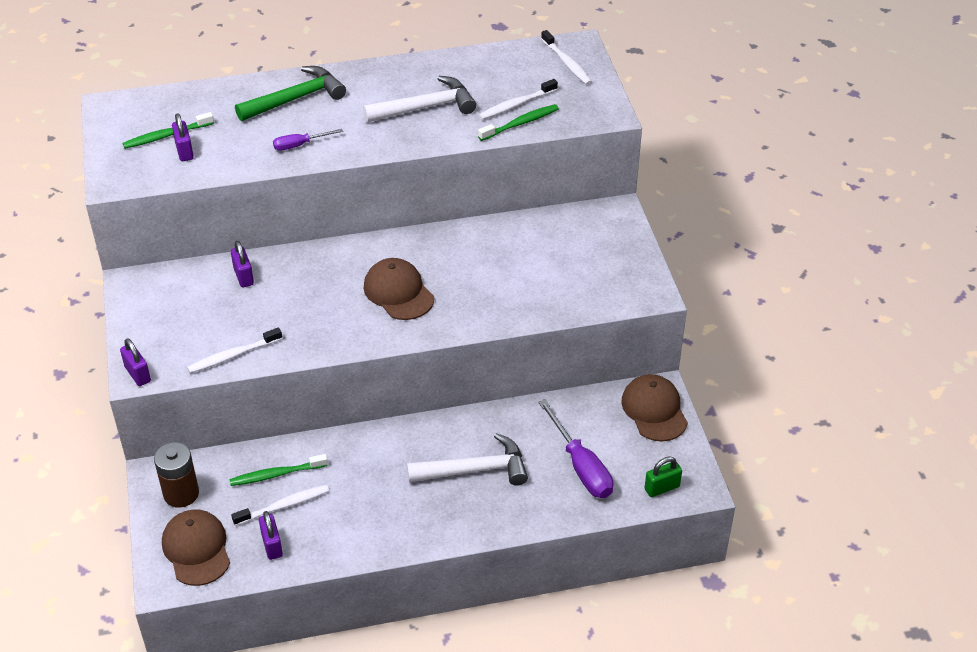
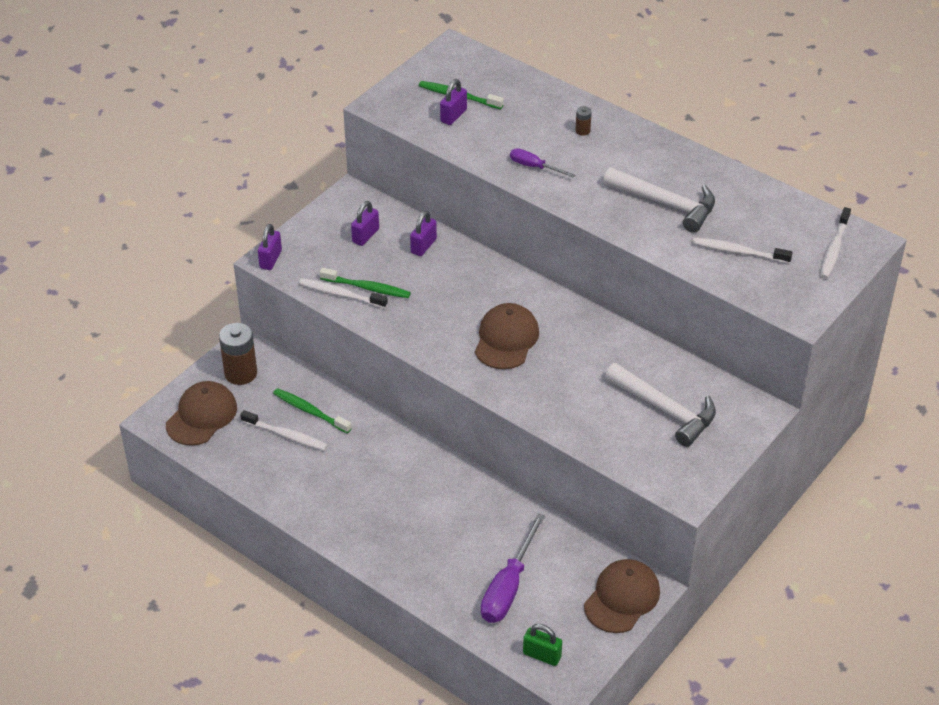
camera: 50 degrees right, 0 degrees up
green hammer [235,66,346,121] -> brown battery [575,106,592,136]
purple padlock [259,511,283,560] -> purple padlock moved to [351,201,379,246]
white hammer [407,433,528,486] -> white hammer moved to [605,363,716,447]
green toothbrush [478,104,559,141] -> green toothbrush moved to [320,268,411,298]

